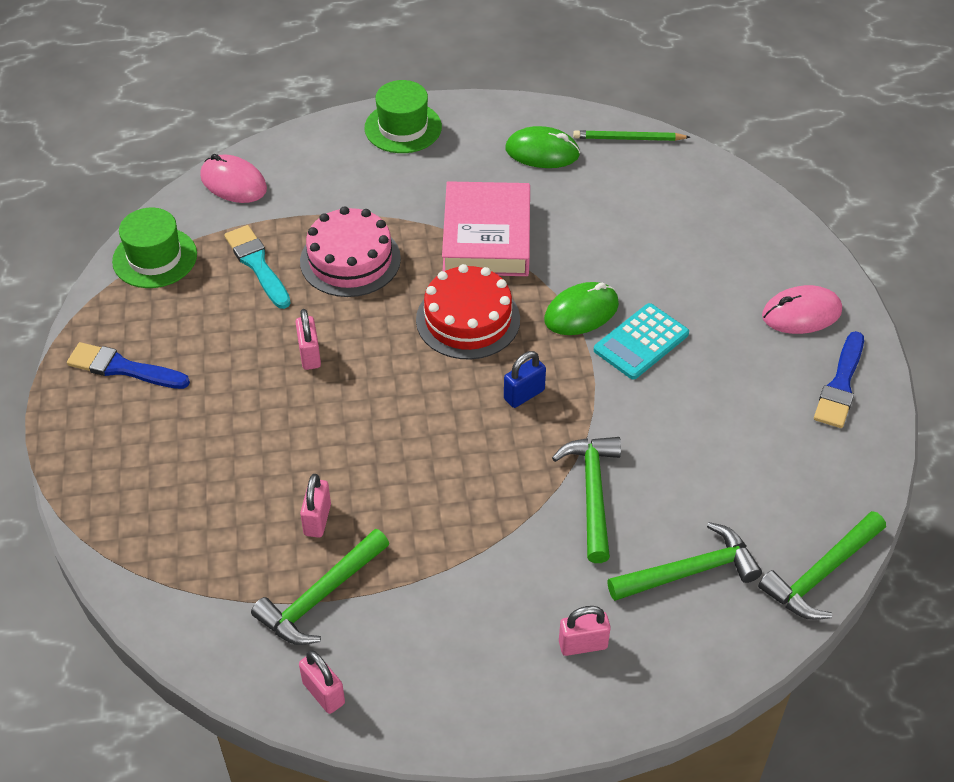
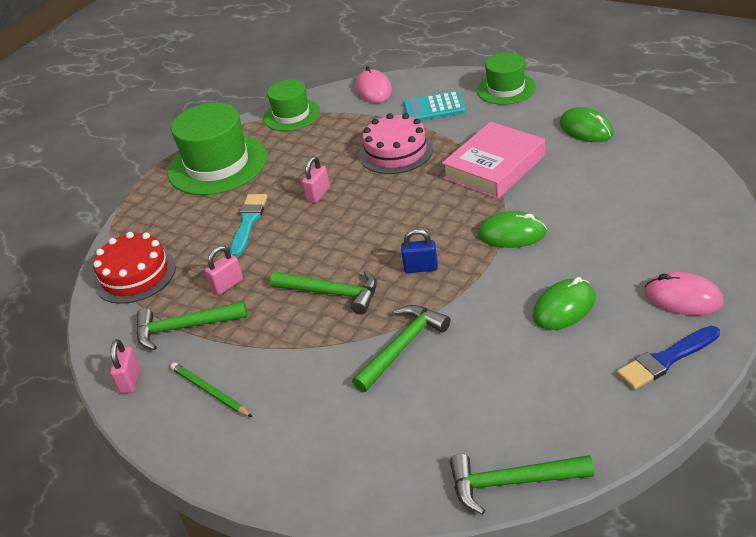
camera: 45 degrees right, 10 degrees down
blue brush [67,342,190,389] -> green hat [168,103,267,195]
turquoise brush [224,225,291,309] -> turquoise brush moved to [230,194,268,257]
red cake [416,264,520,360] -> red cake moved to [93,232,176,304]
pink padlock [559,606,611,656] -> none
green pencil [573,130,690,141] -> green pencil moved to [170,363,252,417]
turquoise calculator [594,303,689,380] -> turquoise calculator moved to [403,91,466,121]
green hammer [607,522,762,601] -> green hammer moved to [270,270,377,315]
none -> green mouse [533,277,595,330]

